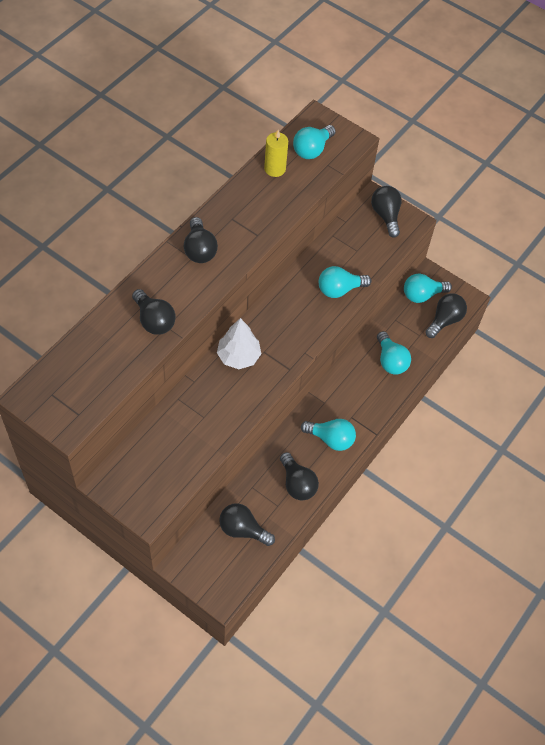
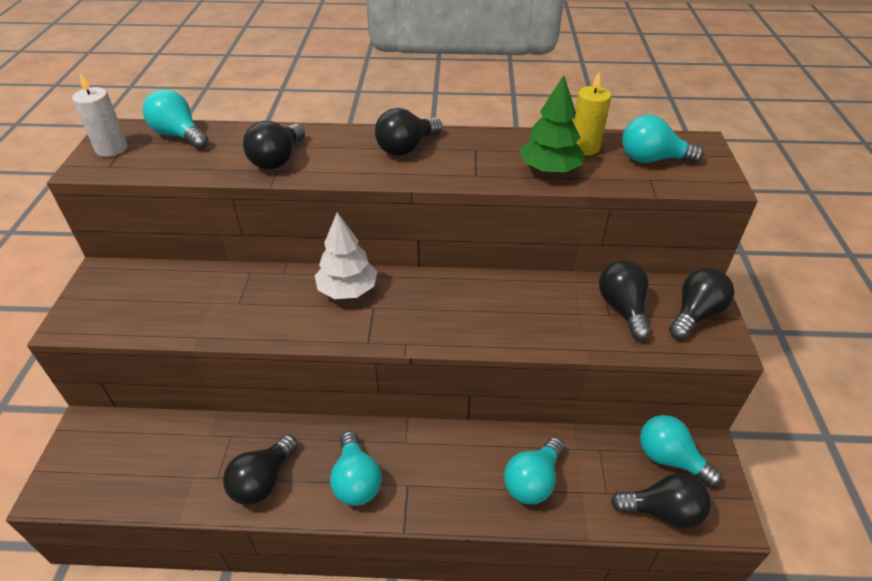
camera: 60 degrees right, 15 degrees down
black light bulb [219,503,275,546] -> black light bulb moved to [599,260,651,340]
turquoise light bulb [319,266,371,298] -> turquoise light bulb moved to [143,89,209,149]
none -> white candle [72,73,128,157]
none -> green tree [520,75,584,174]

